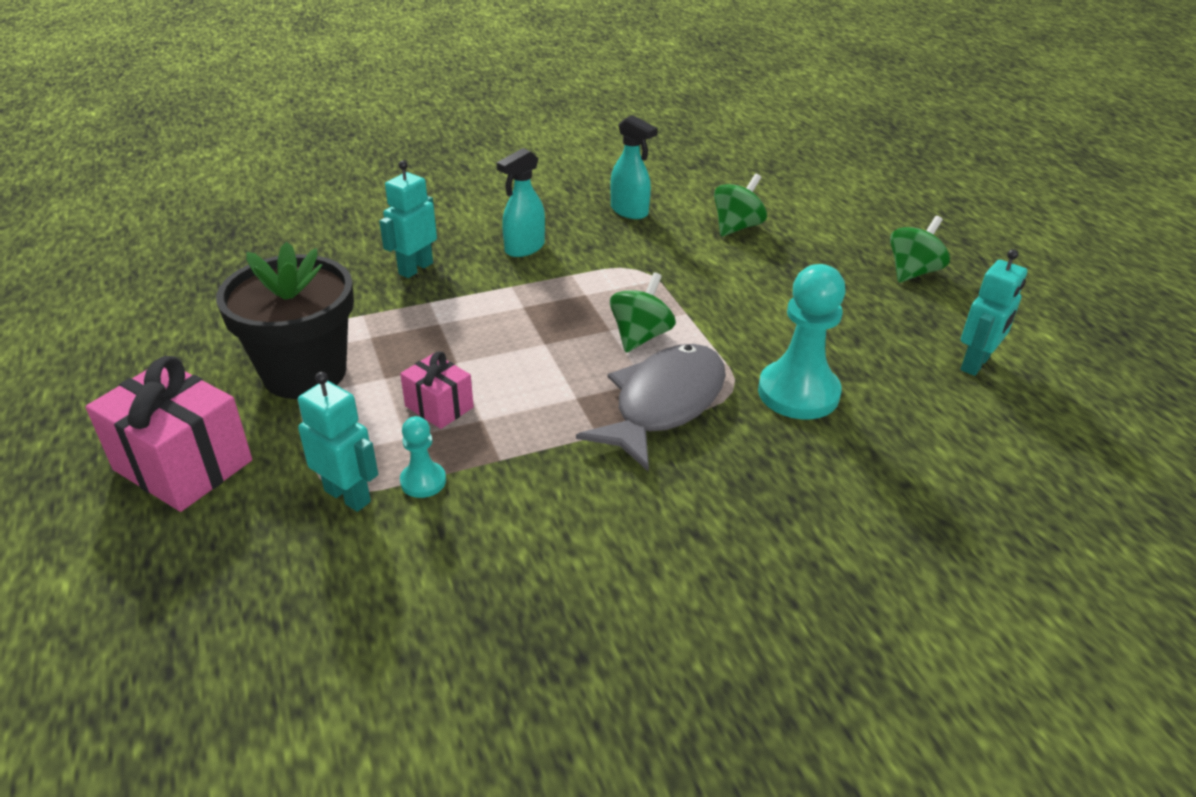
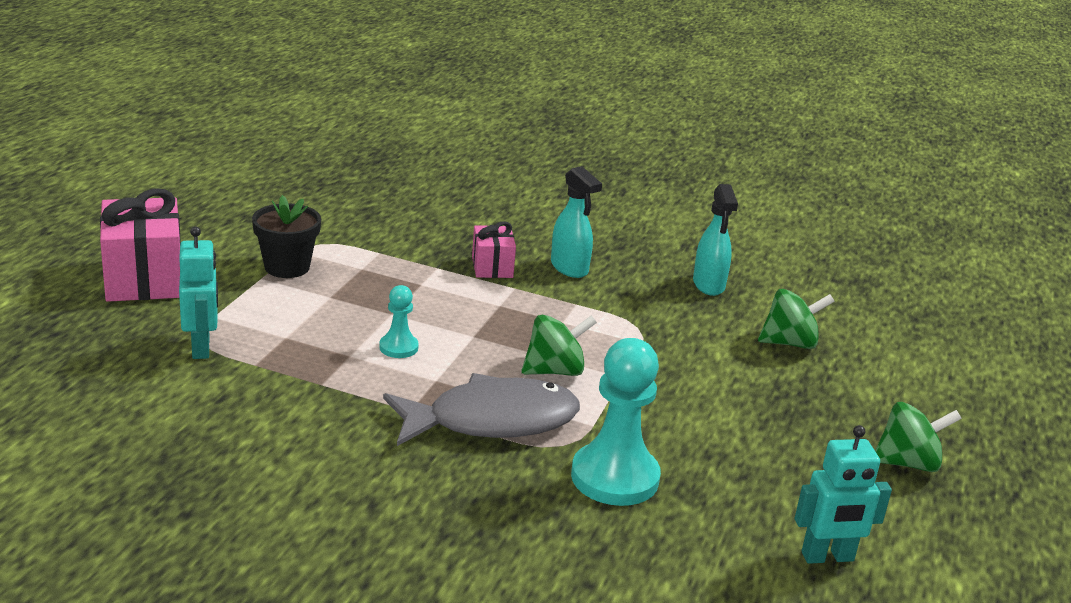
camera: 40 degrees right, 10 degrees down
black flower pot [216,242,354,399] -> black flower pot [252,195,321,278], size x0.61
turquoise robot [379,161,437,278] -> none
pink gift [400,351,474,429] -> pink gift moved to [472,221,516,278]
turquoise pawn [400,416,446,498] -> turquoise pawn moved to [379,285,419,358]
turquoise spray bottle [497,148,545,257] -> turquoise spray bottle turned 120 degrees counterclockwise [551,166,602,278]

